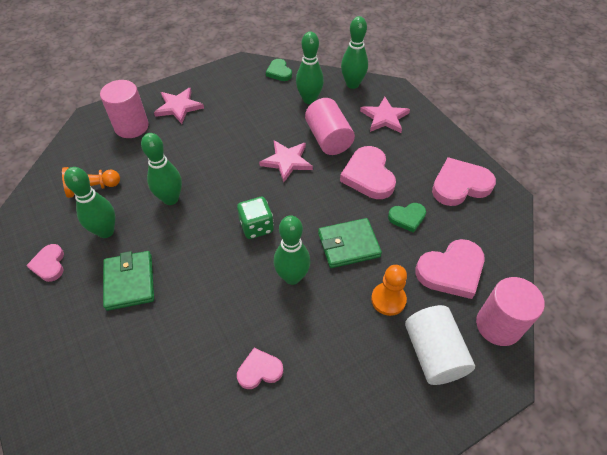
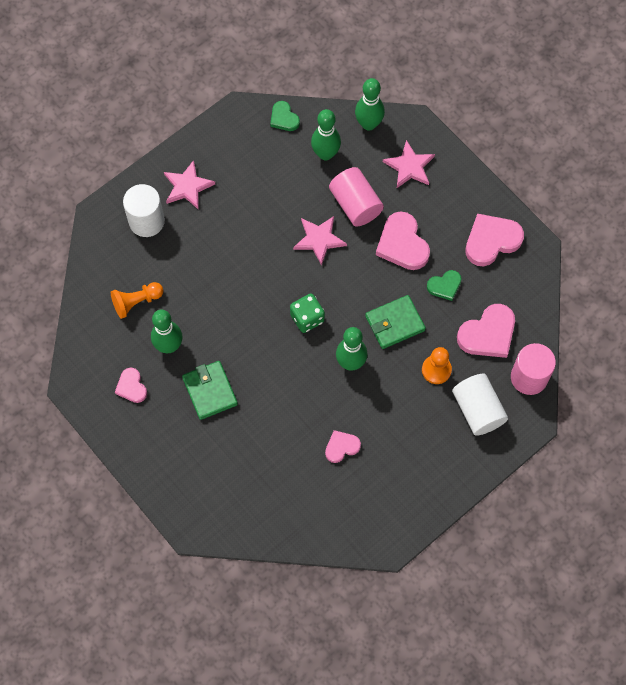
camera: 10 degrees left, 15 degrees up
pink cylinder [100,80,149,138] -> white cylinder [123,184,165,237]
green bowling pin [141,133,182,205] -> none

